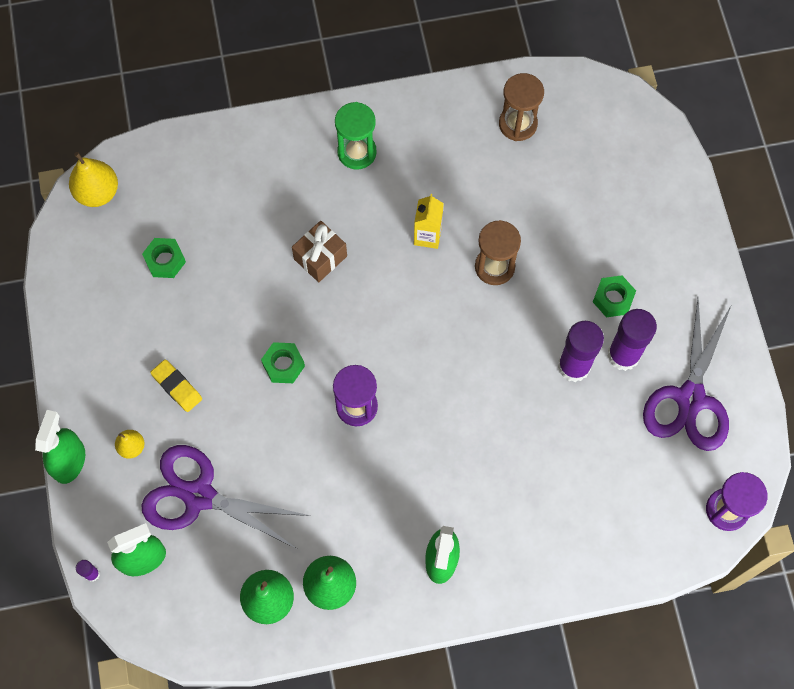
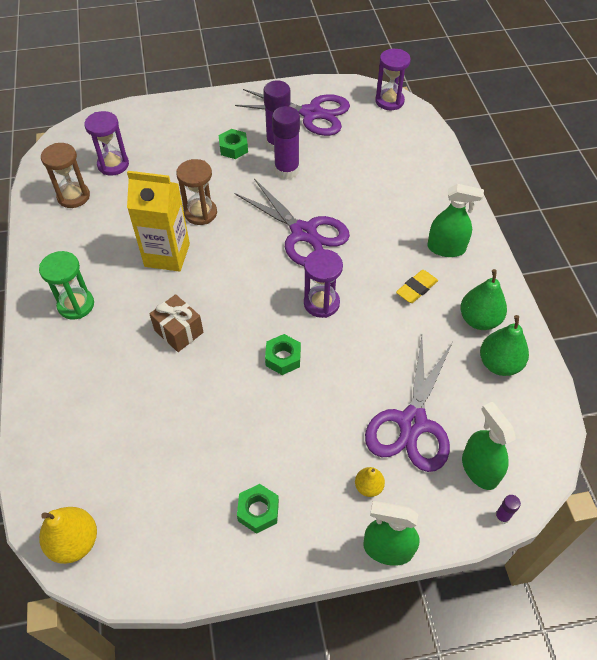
camera: 90 degrees left, 15 degrees down
green nut [142,238,186,278] -> green nut moved to [237,484,279,534]
yellow eraser [150,359,202,412] -> yellow eraser moved to [396,270,438,303]
yellow carton [414,194,444,249] -> yellow carton [127,171,190,272], size x1.76
none -> purple hourglass [84,111,129,176]
none -> purple scissors [235,179,350,266]

